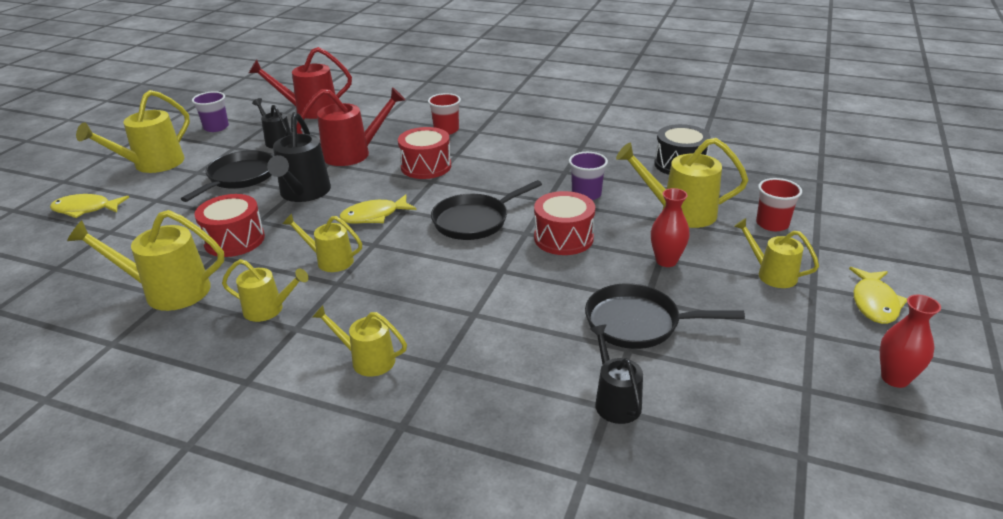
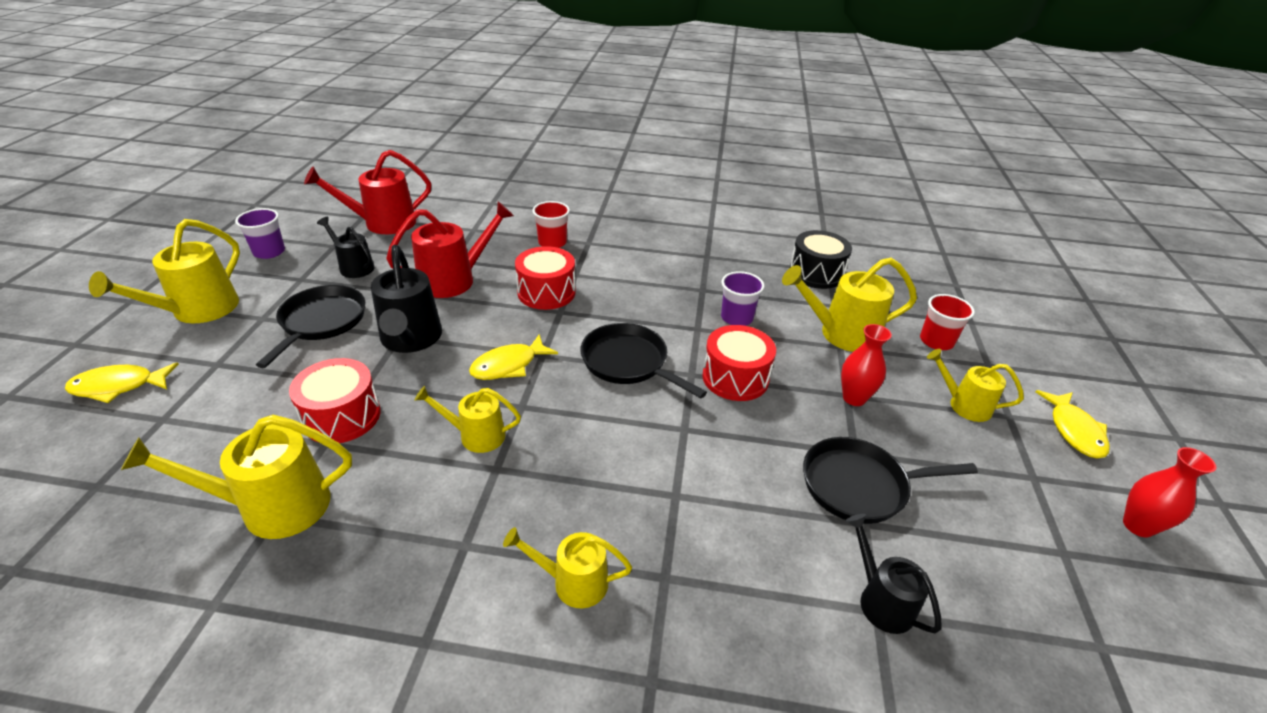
camera: 15 degrees left, 5 degrees up
yellow watering can [222,259,309,322] -> none
black pan [431,180,542,240] -> black pan turned 90 degrees clockwise [580,323,707,398]

